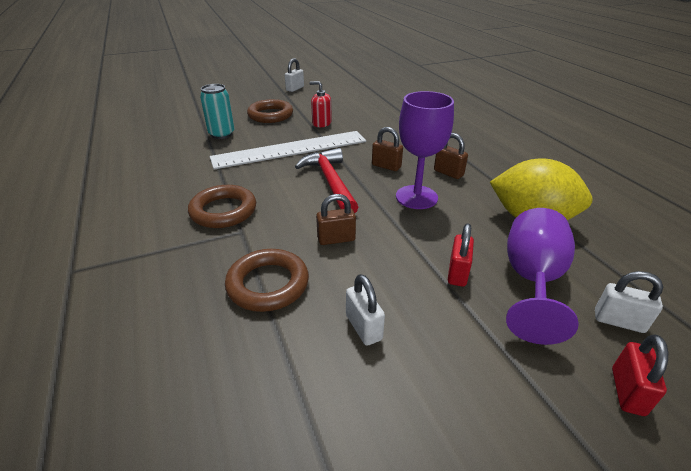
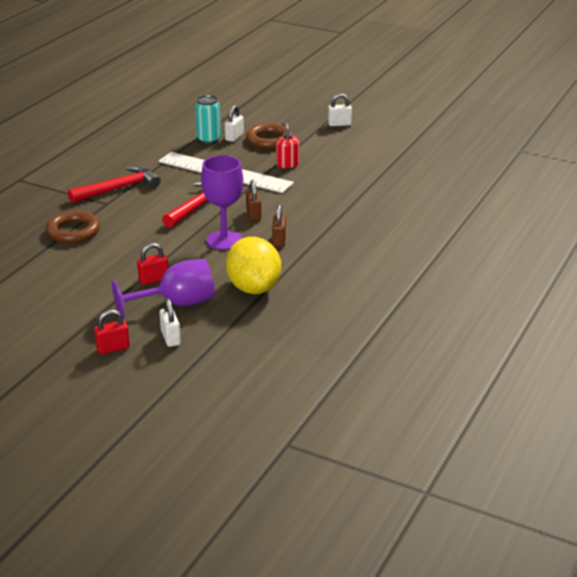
camera: 50 degrees right, 5 degrees down
brown ring [188,185,256,228] -> red hammer [68,166,161,203]
brown padlock [316,194,356,245] -> none
white padlock [346,274,385,346] -> white padlock moved to [225,105,244,142]

